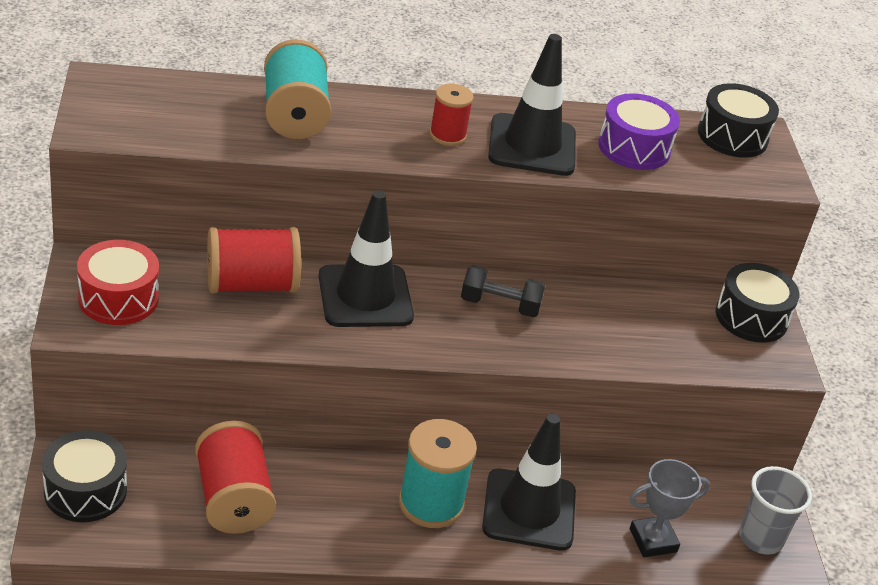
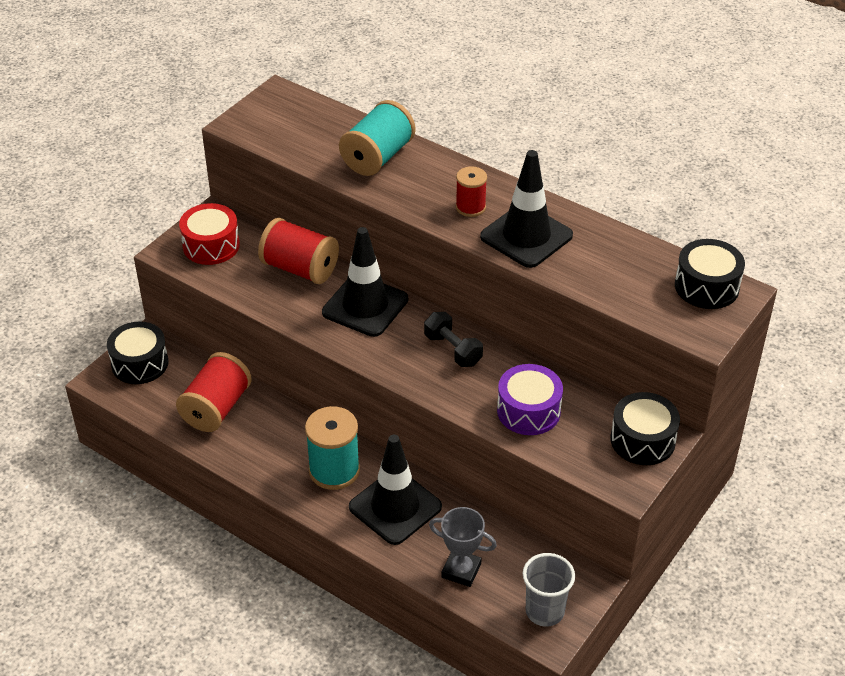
camera: 45 degrees right, 5 degrees up
purple drum [598,94,680,170] -> purple drum moved to [497,364,563,435]

